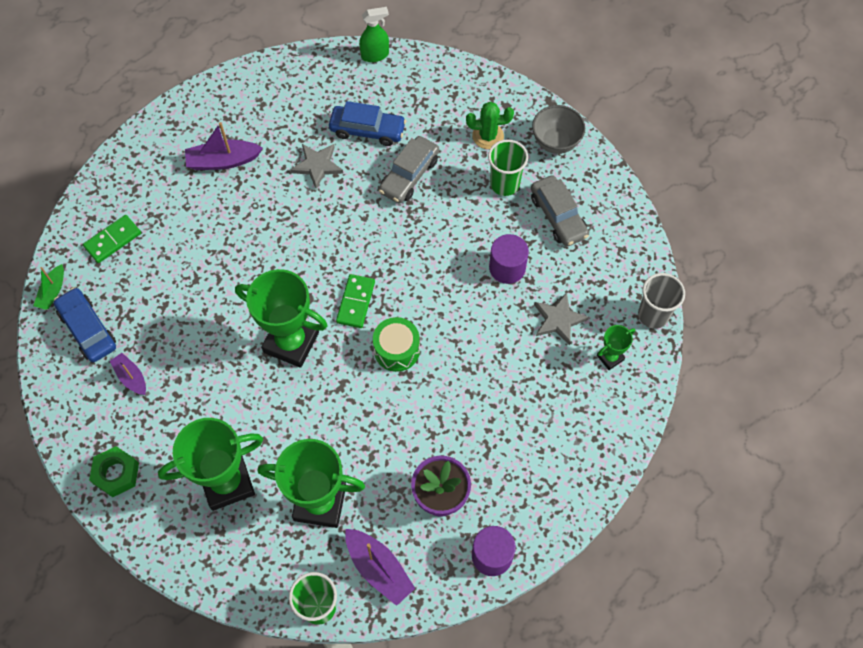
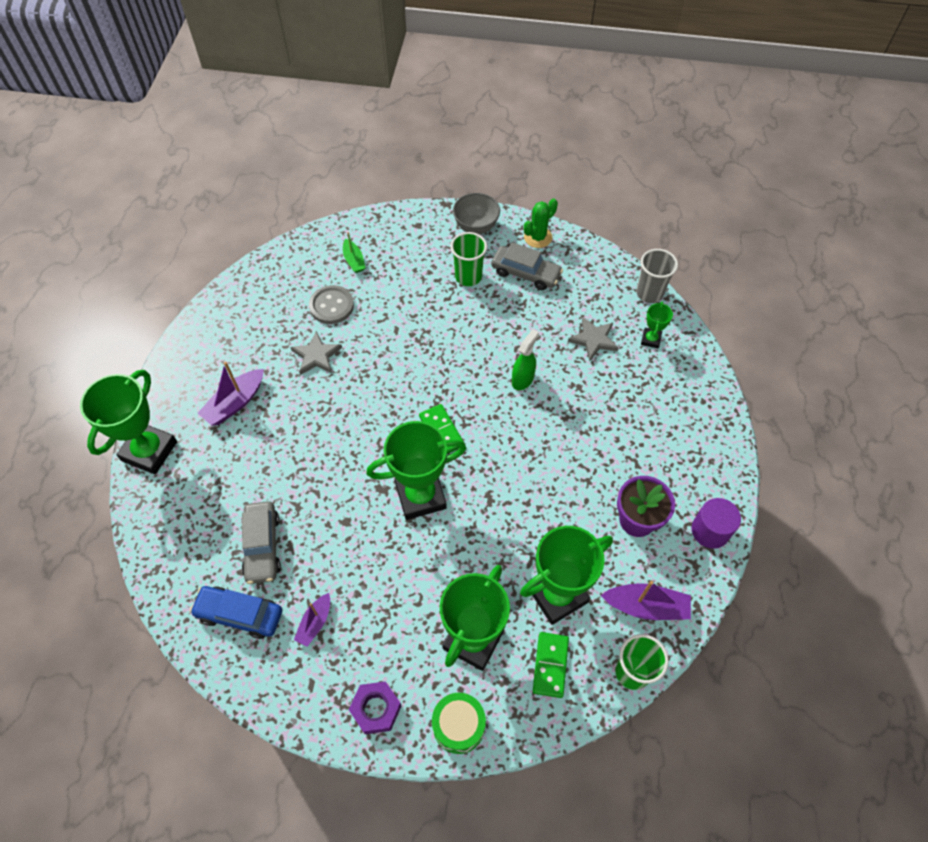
camera: 40 degrees left, 5 degrees down
green boat [33,264,64,310] -> green boat moved to [343,232,366,273]
green domino [83,215,141,263] -> green domino moved to [533,632,569,698]
green nut [89,446,139,497] -> purple nut [349,681,401,734]
purple boat [110,353,146,395] -> purple boat turned 75 degrees counterclockwise [294,593,330,647]
blue car [329,101,406,146] -> grey button [309,285,354,324]
green spray bottle [359,7,389,62] -> green spray bottle moved to [512,329,539,390]
green drum [373,317,420,372] -> green drum moved to [432,693,486,754]
grey car [379,136,439,203] -> grey car moved to [241,501,281,584]
green cactus [466,102,514,149] -> green cactus moved to [524,198,558,248]
purple cylinder [489,234,529,284] -> none
none -> green trophy [80,370,177,475]

